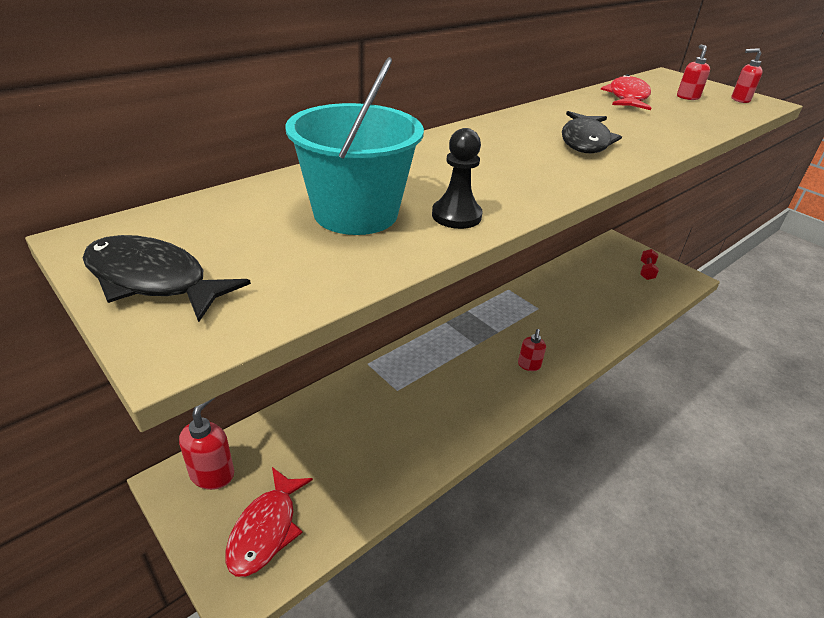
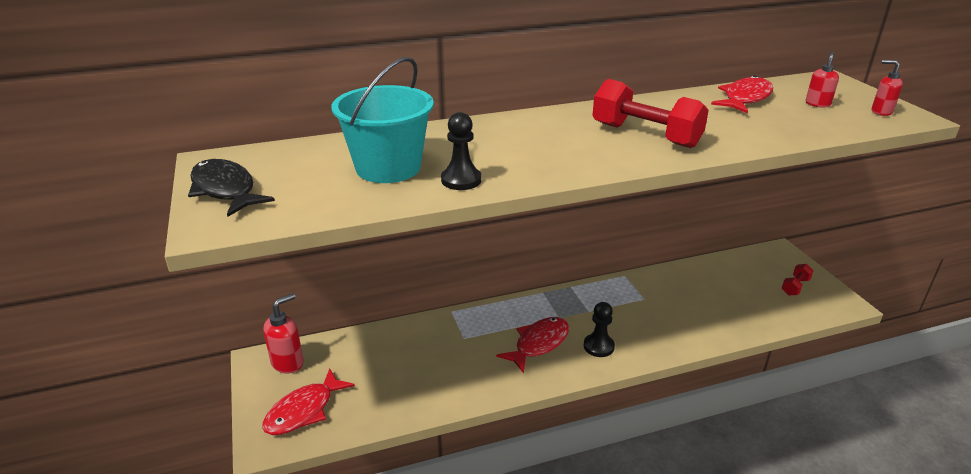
camera: 25 degrees right, 5 degrees down
red soap dispenser [518,329,546,371] -> black pawn [584,302,615,357]
black fish [562,111,622,153] -> red dumbbell [592,79,709,148]
none -> red fish [496,317,569,373]

